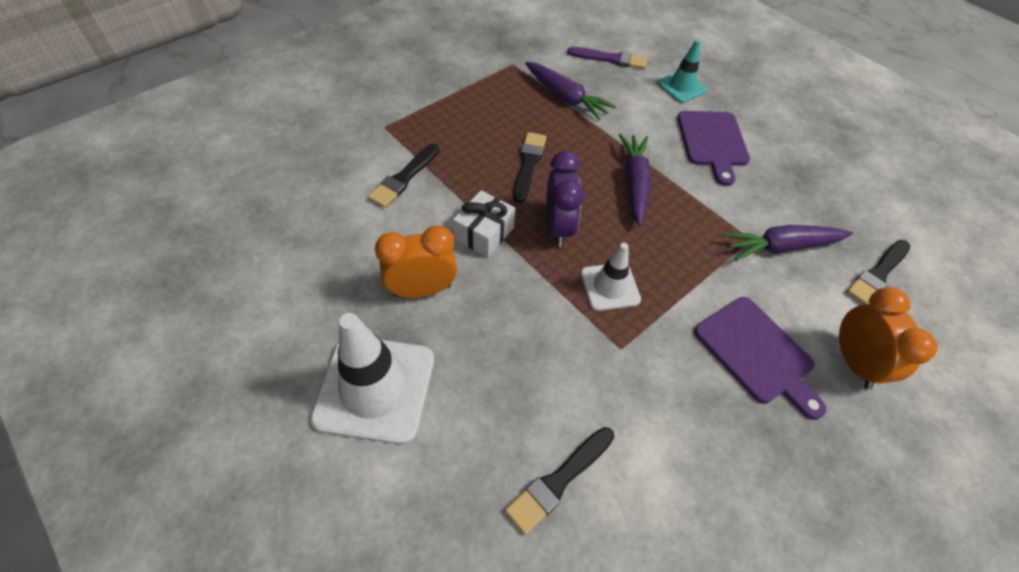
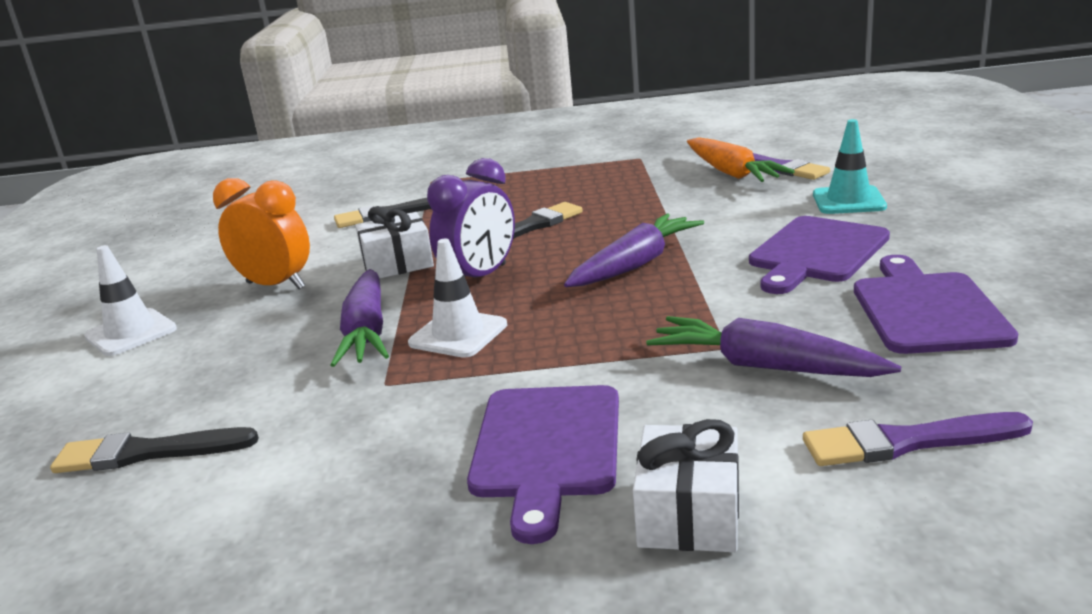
camera: 45 degrees right, 30 degrees down
white traffic cone [310,313,434,445] -> white traffic cone [84,245,177,356], size x0.57
purple carrot [525,62,616,120] -> purple carrot moved to [331,269,389,367]
orange clock [838,287,937,389] -> white gift [633,419,739,552]
black brush [847,240,910,305] -> purple brush [803,412,1033,466]
none -> orange carrot [687,137,795,182]
none -> purple cutting board [854,255,1018,354]

